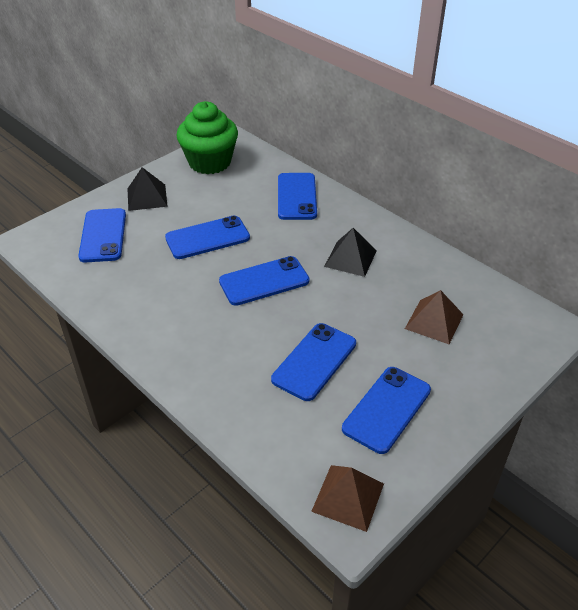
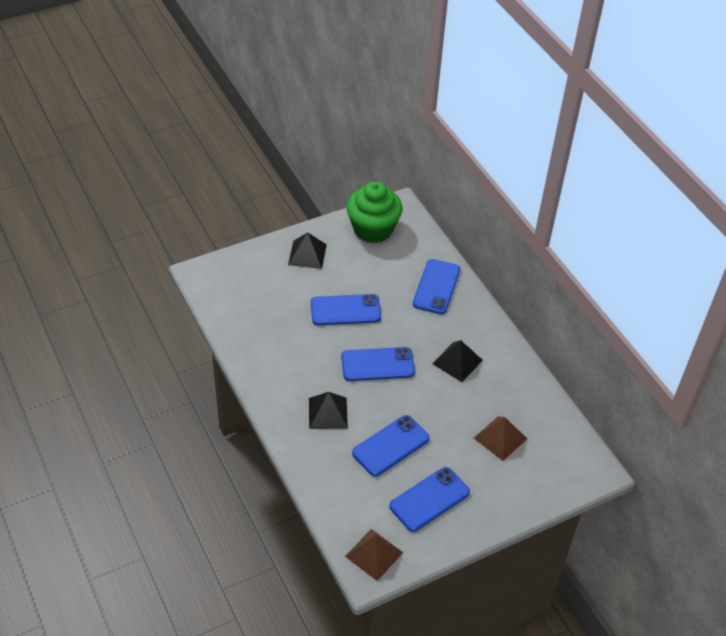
camera: 15 degrees right, 5 degrees up
blue phone [78,208,126,262] -> none
none -> black pyramid [309,392,348,429]

